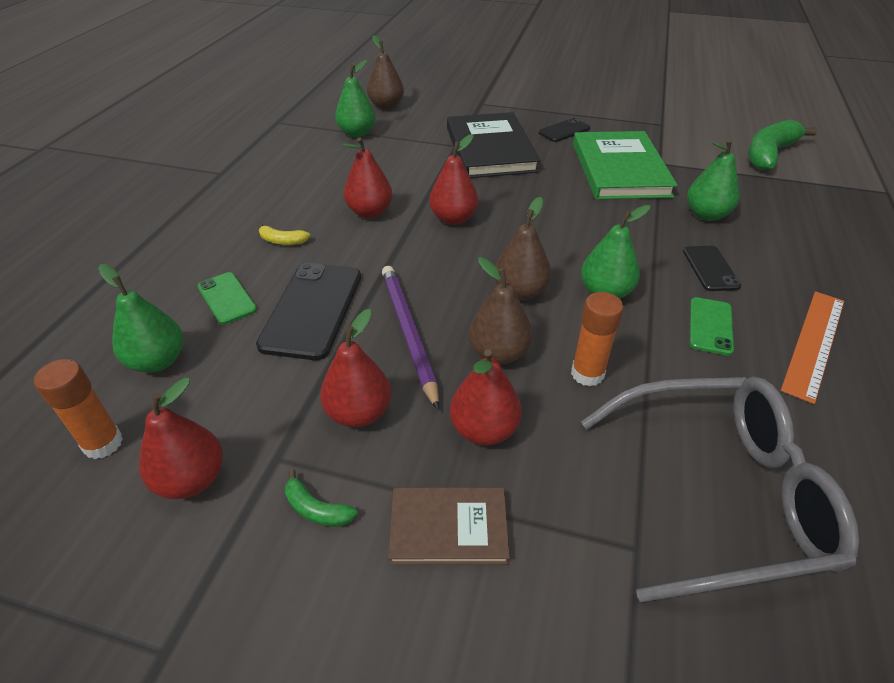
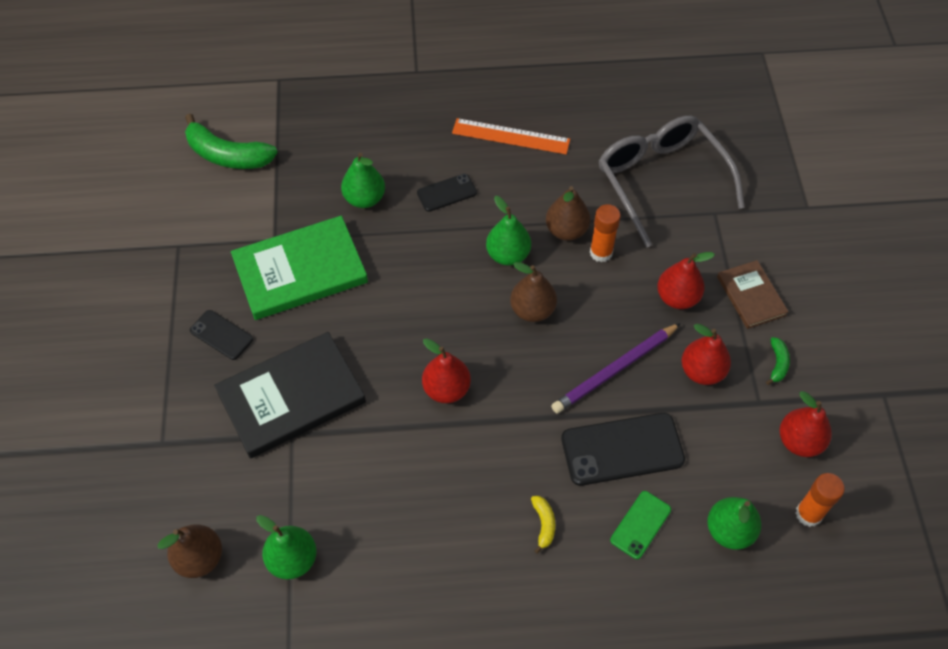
camera: 110 degrees left, 15 degrees up
red pear [343,137,392,218] -> none
brown pear [469,257,533,365] -> brown pear moved to [546,186,590,241]
green phone [690,297,734,356] -> none

